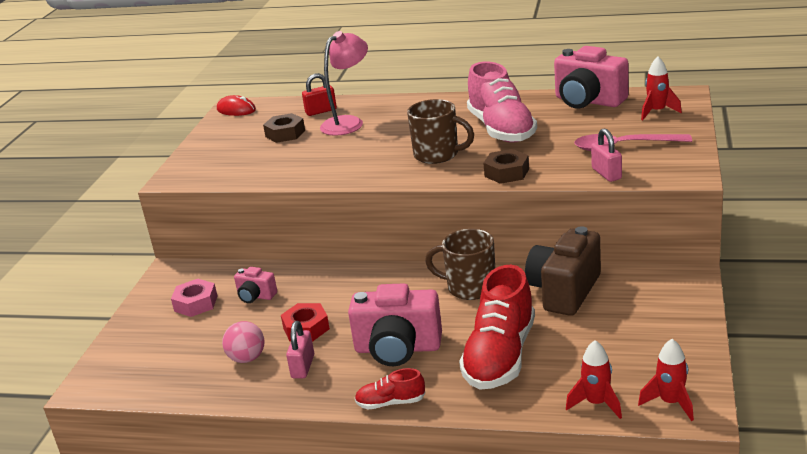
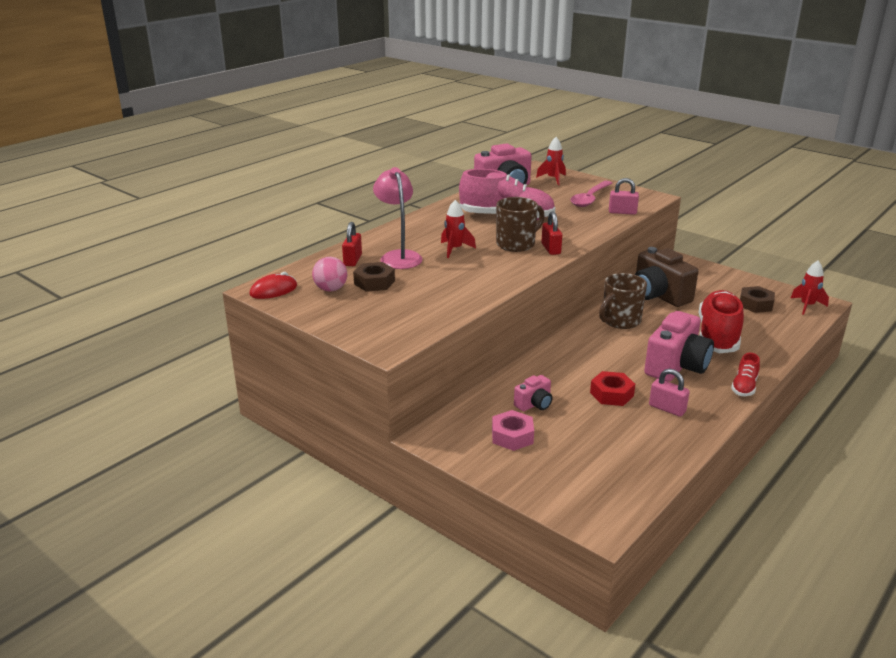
camera: 65 degrees left, 0 degrees up
pink ball [222,321,265,363] -> pink ball moved to [312,257,347,292]
red shoe [459,265,535,390] -> red shoe turned 120 degrees counterclockwise [698,290,744,353]
brown nut [483,149,529,184] -> brown nut moved to [740,286,775,313]
red rocket [566,340,622,419] -> red rocket moved to [441,200,476,258]
none -> red padlock [541,211,562,255]

